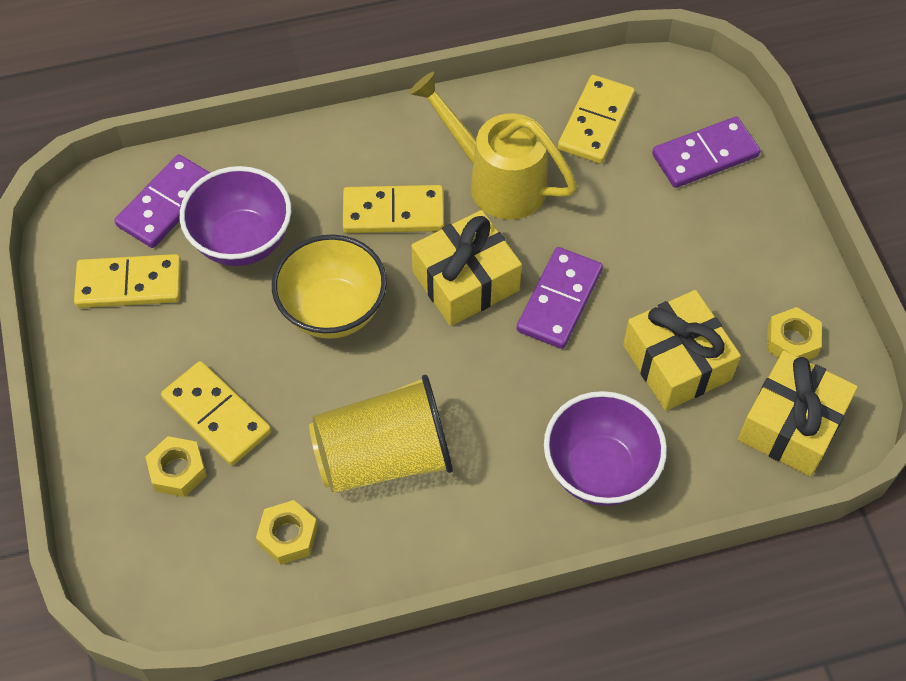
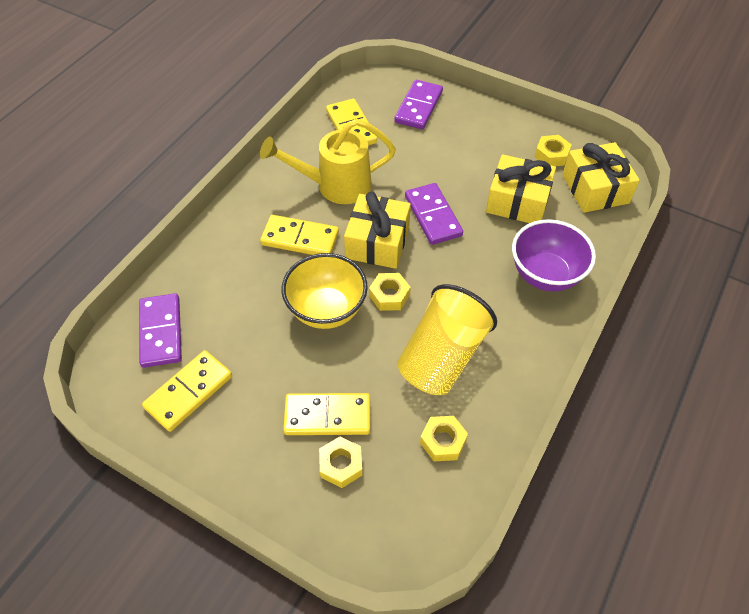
camera: 45 degrees left, 5 degrees down
purple bowl [180,166,291,266] -> none
yellow domino [343,185,444,233] -> yellow domino turned 60 degrees clockwise [260,215,339,255]
none -> yellow nut [369,273,411,311]

